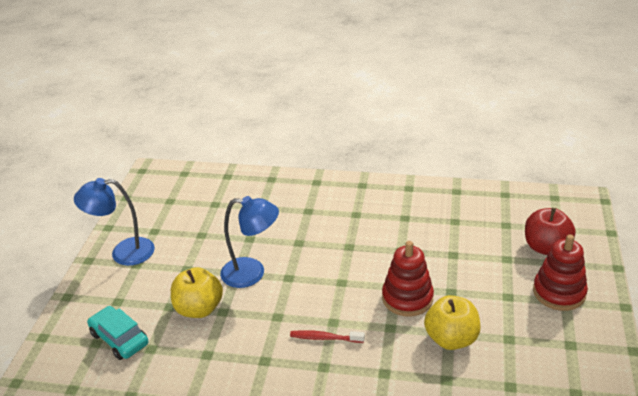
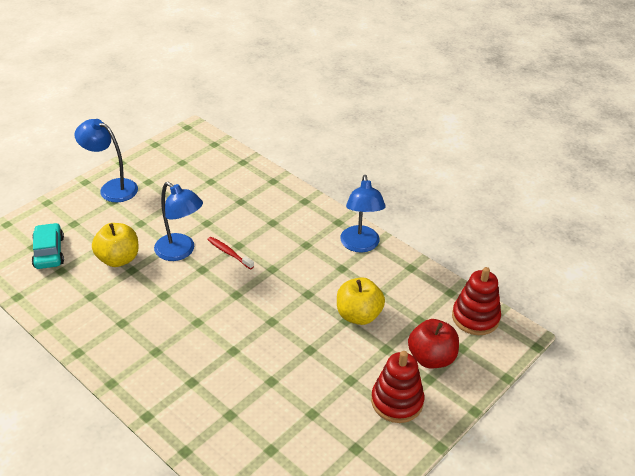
camera: 30 degrees right, 5 degrees up
red toothbrush [290,330,365,343] -> red toothbrush moved to [207,237,254,269]
red stacking toy [382,241,434,317] -> red stacking toy moved to [452,267,501,335]
yellow apple [424,295,480,350] -> yellow apple moved to [337,277,385,325]
none -> blue lamp [340,175,386,253]

